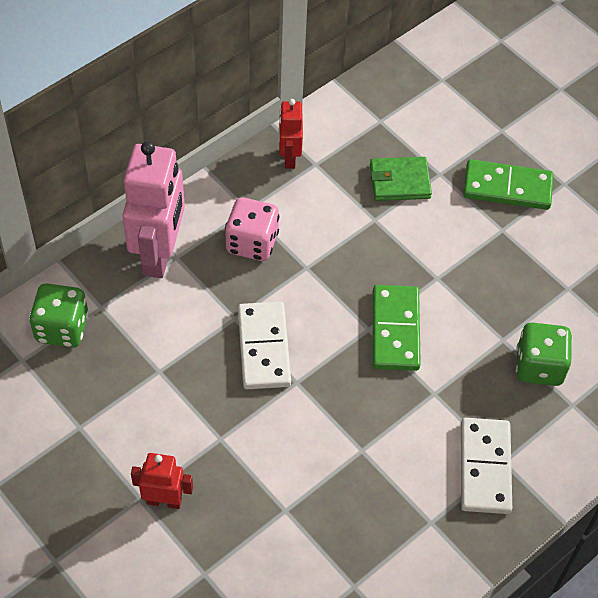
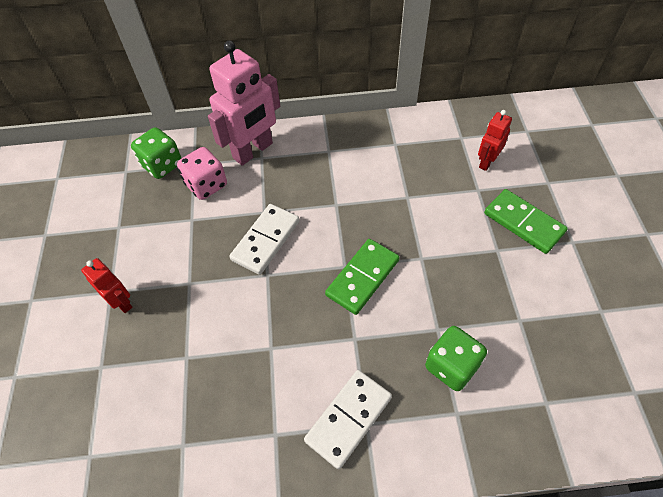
camera: 40 degrees right, 0 degrees up
pink dice [225,197,280,261] -> pink dice moved to [177,147,227,200]
red robot [279,99,303,169] -> red robot moved to [478,110,512,171]
green wallet [370,157,432,201] -> none

